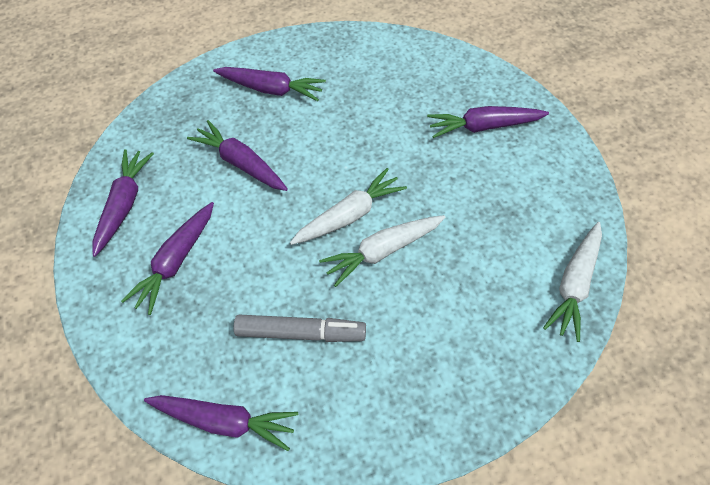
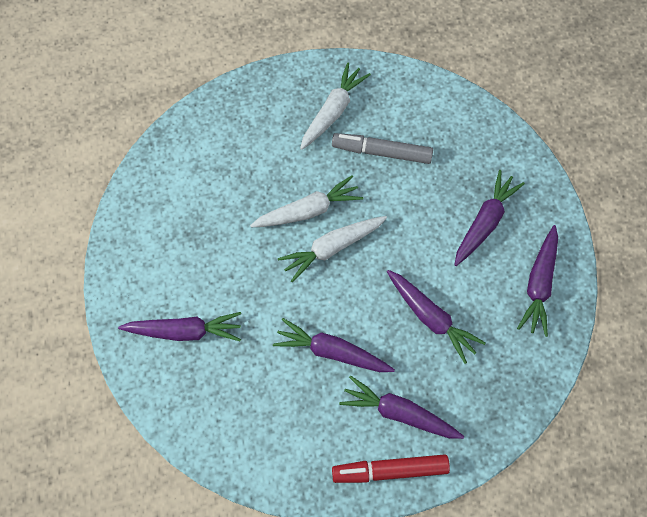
camera: 175 degrees left, 10 degrees up
purple carrot [144,395,298,451] -> purple carrot moved to [273,318,395,372]
white carrot [543,222,602,342] -> white carrot moved to [300,63,371,150]
none -> red marker [332,454,450,483]

